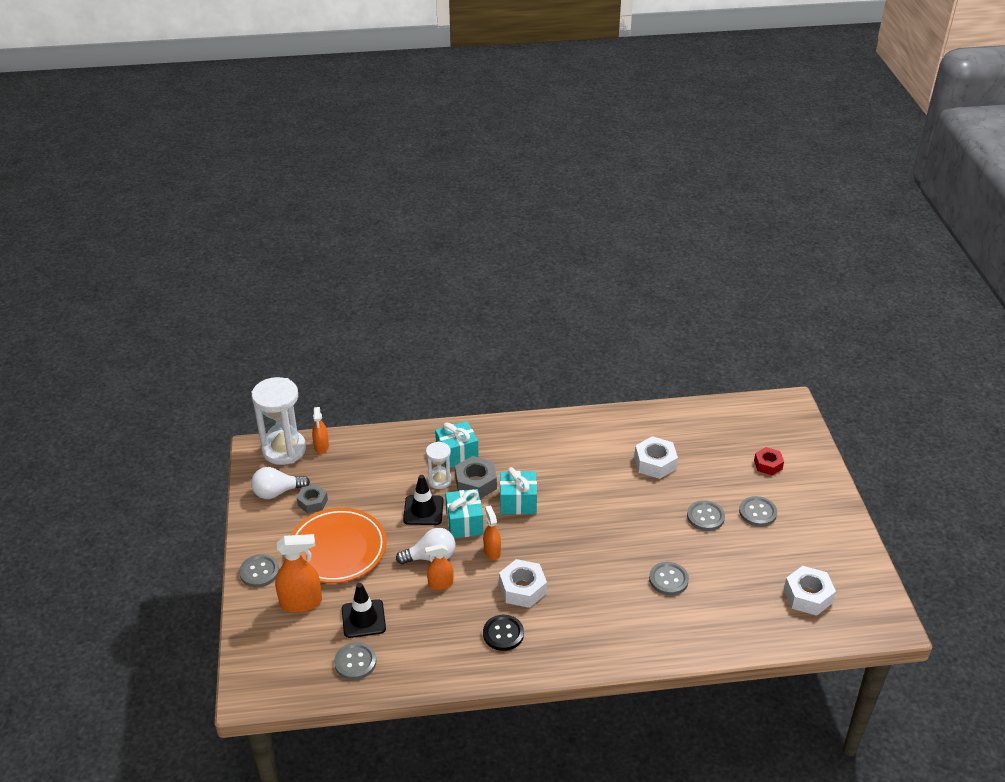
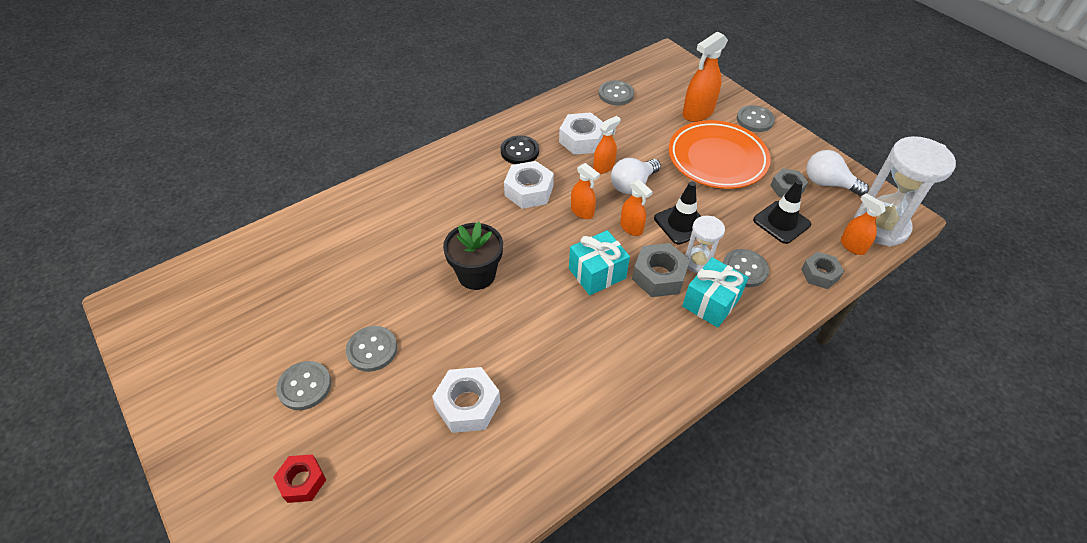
camera: 150 degrees right, 10 degrees up
white light bulb [251,467,310,499] -> white light bulb turned 105 degrees counterclockwise [806,150,869,196]
black traffic cone [342,583,386,638] -> black traffic cone moved to [753,180,811,244]
turquoise gift [445,489,483,538] -> orange spray bottle [620,179,653,236]
grey button [649,562,689,595] -> grey button moved to [723,249,769,287]
white nut [784,566,836,616] -> white nut moved to [559,112,604,155]
none -> black flower pot [443,222,503,290]
none -> grey nut [801,252,844,289]

